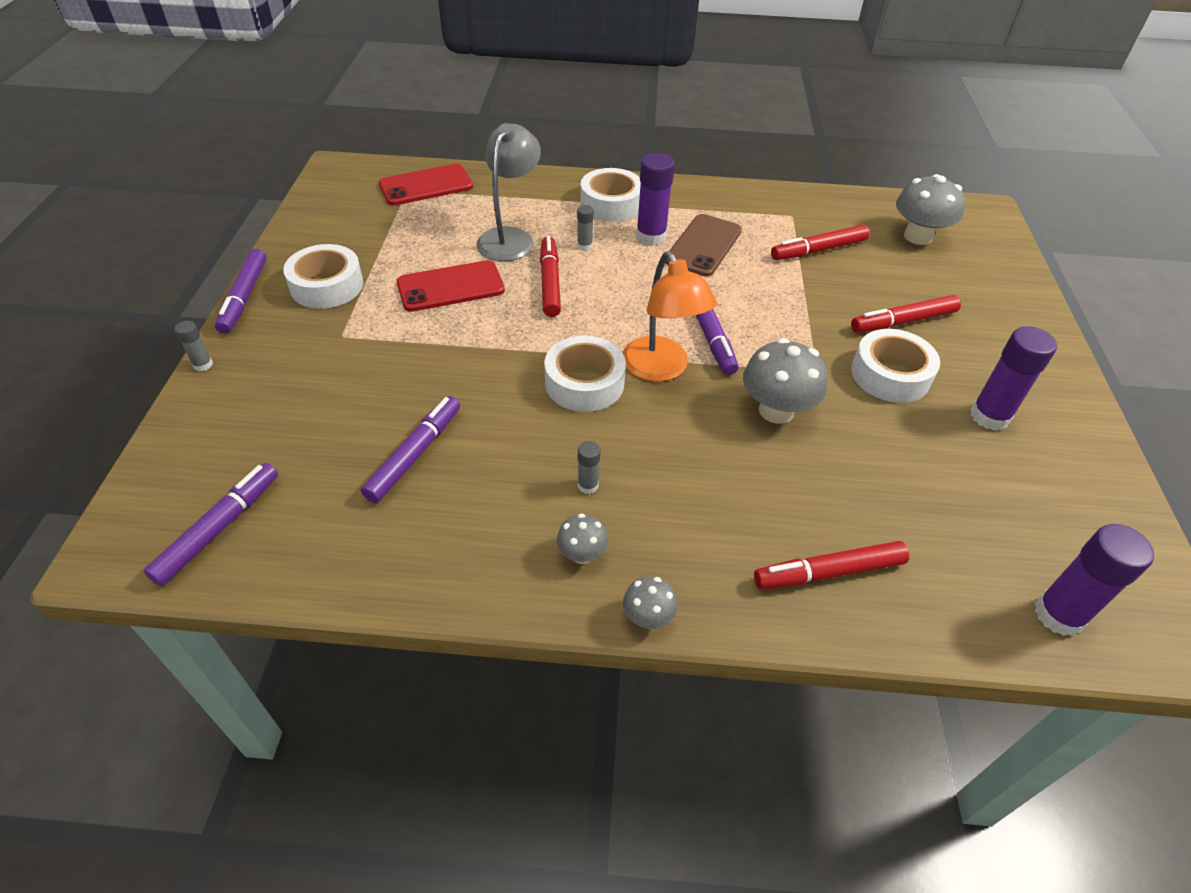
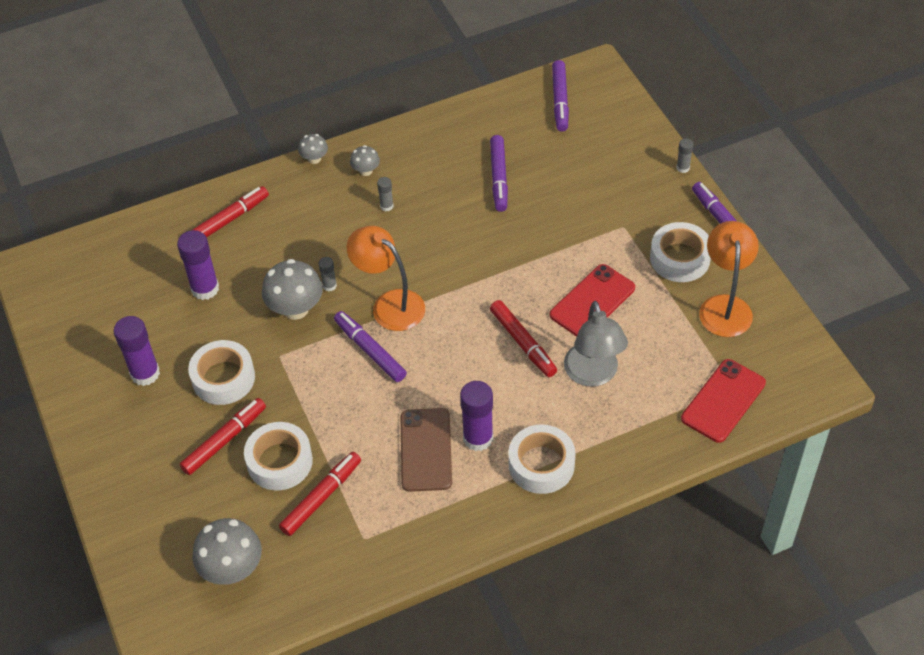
camera: 155 degrees right, 5 degrees up
white tape [544,336,626,412] -> white tape moved to [244,422,313,490]
grey glue stick [577,205,594,251] -> grey glue stick moved to [319,257,337,291]
purple glue stick [1035,524,1154,636] -> purple glue stick moved to [177,230,219,300]
none -> orange lamp [699,221,759,337]

